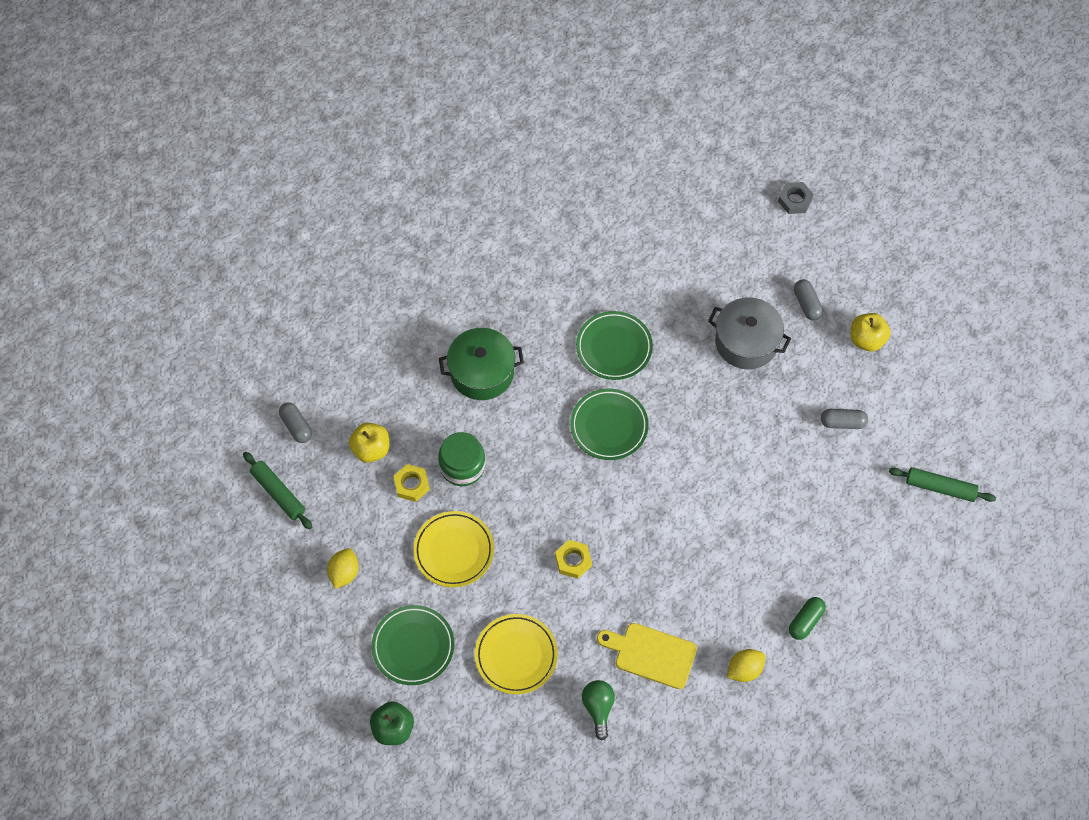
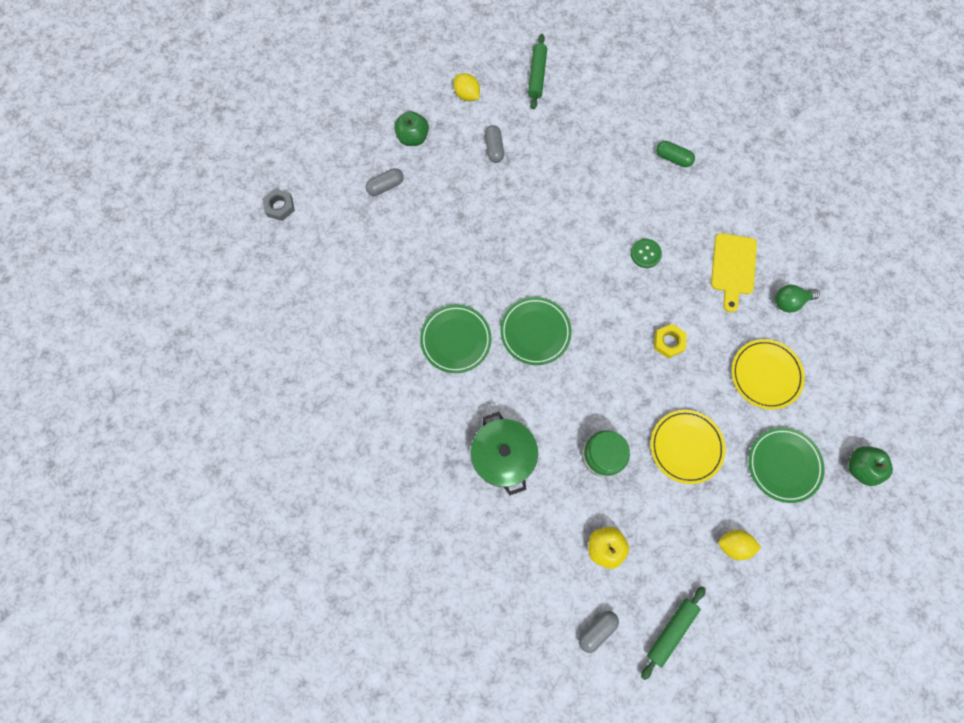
camera: 100 degrees left, 10 degrees up
yellow nut [393,464,430,502] -> none
grey pot [708,297,791,369] -> none
yellow lemon [727,649,765,682] -> yellow lemon moved to [454,73,480,101]
yellow apple [851,313,891,352] -> green apple [394,111,429,146]
none -> green button [631,239,662,268]

